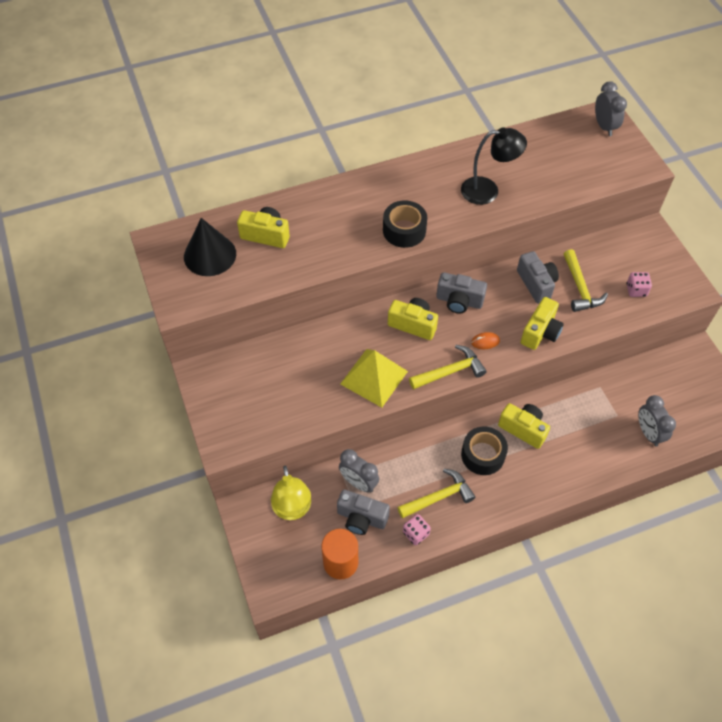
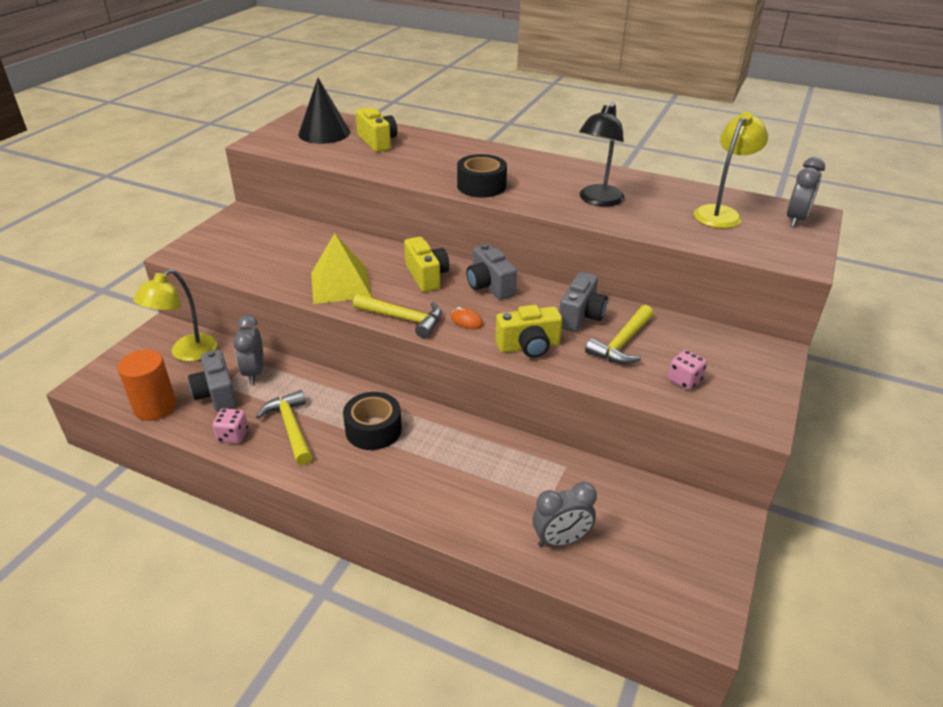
camera: 45 degrees right, 20 degrees down
yellow hammer [397,469,475,518] -> yellow hammer turned 135 degrees counterclockwise [256,390,312,465]
black lamp [461,127,527,205] -> black lamp turned 75 degrees clockwise [579,103,624,207]
yellow camera [498,403,550,449] -> none
grey clock [638,395,676,447] -> grey clock turned 135 degrees counterclockwise [533,482,597,547]
none -> yellow lamp [694,112,768,228]

